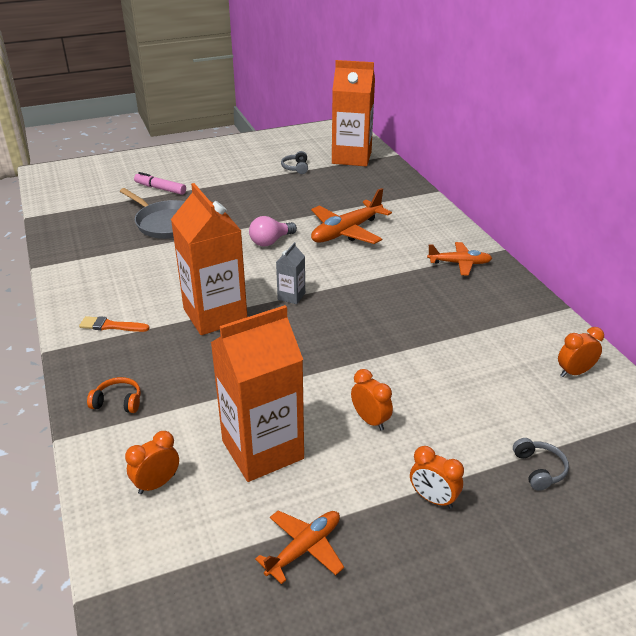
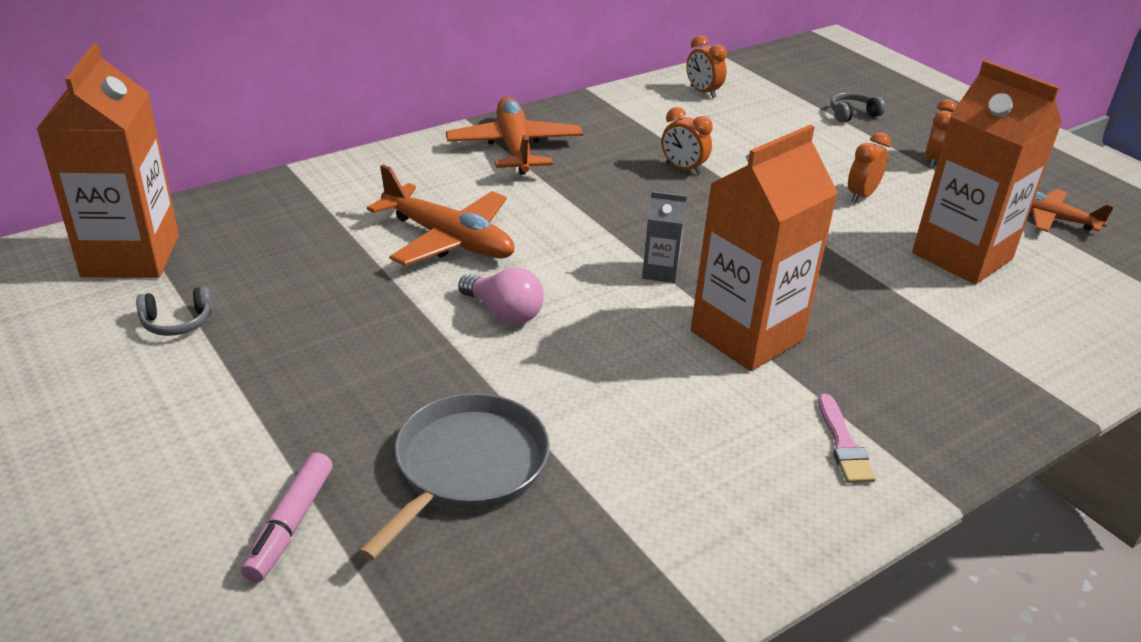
camera: 105 degrees left, 0 degrees up
orange brush [79,316,150,332] -> pink brush [818,394,876,483]
orange headphones [87,377,141,413] -> none
orange clock [125,431,179,494] -> orange clock moved to [661,107,713,175]
orange plane [427,242,492,275] -> orange plane [446,97,583,175], size x1.61

